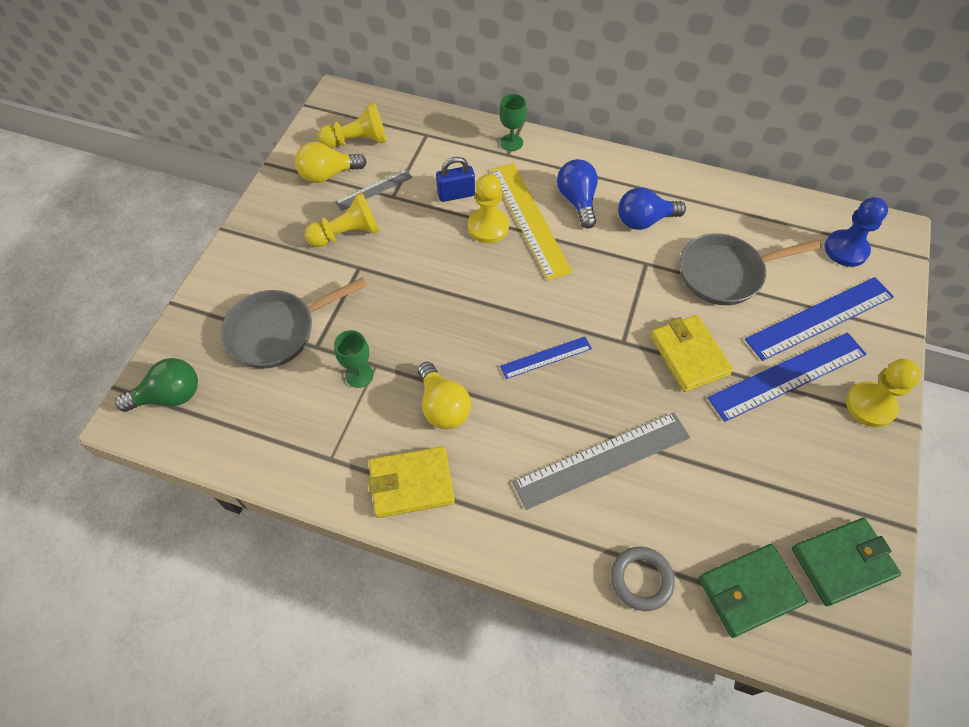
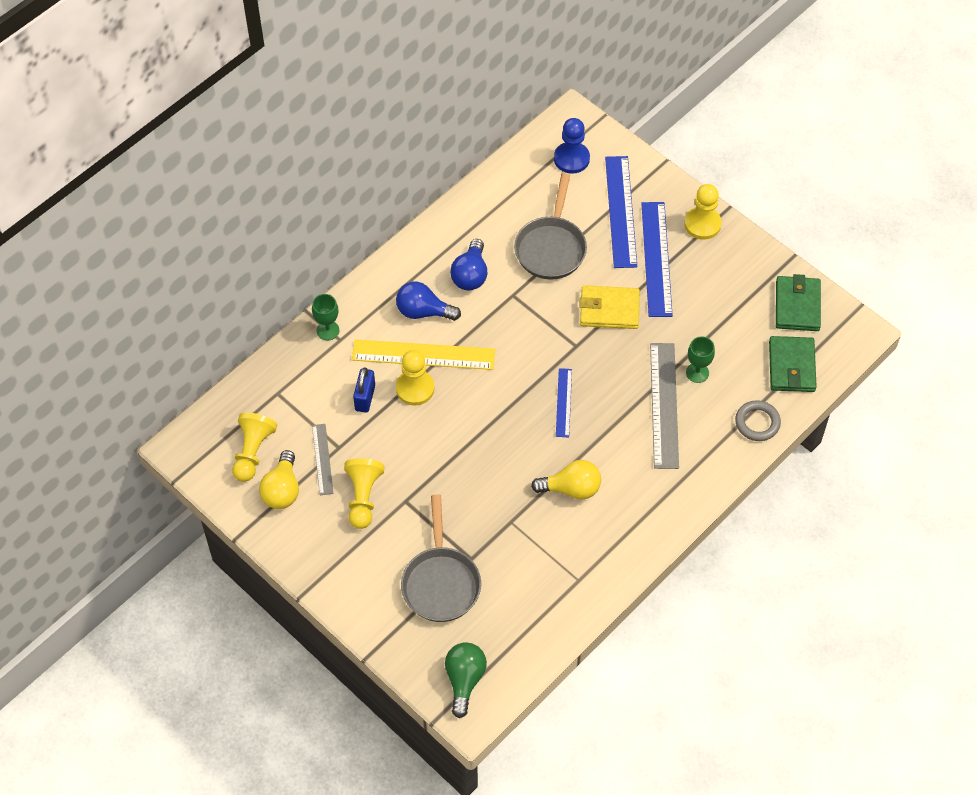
camera: 65 degrees left, 0 degrees up
green goblet [334,330,374,388] -> green goblet moved to [686,336,715,383]
yellow wallet [368,446,455,518] -> none

